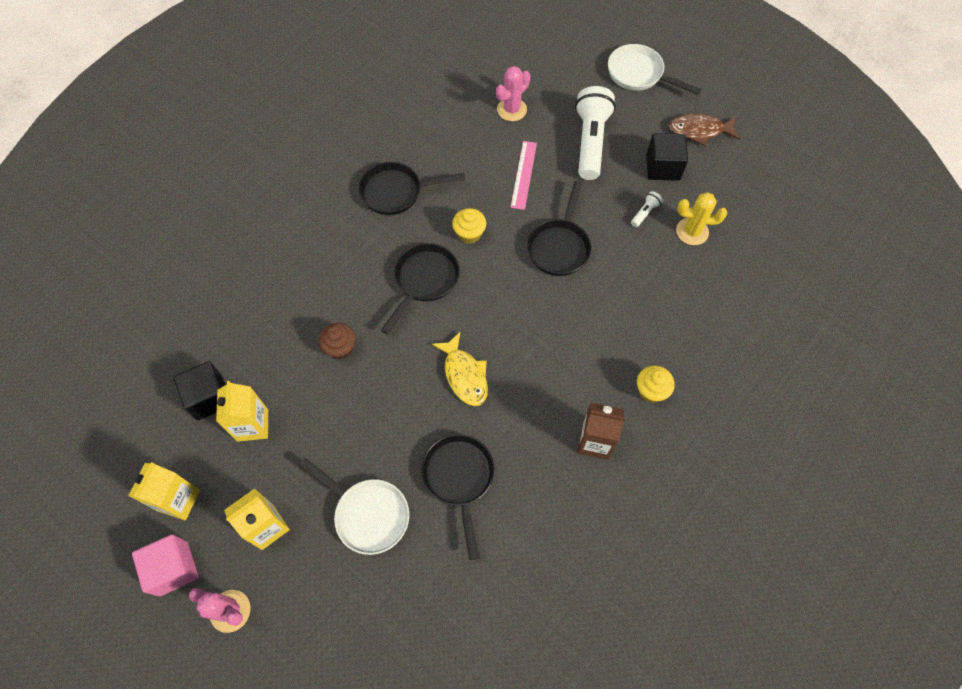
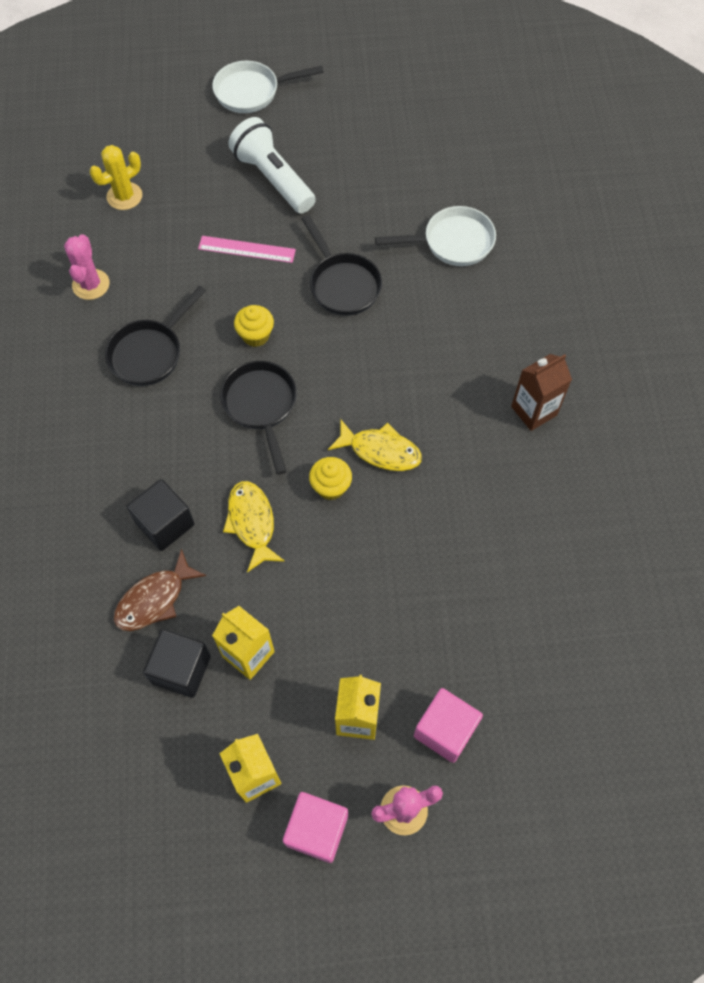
camera: 45 degrees left, 0 degrees up
white pan [299,458,409,555] -> white pan moved to [375,206,496,266]
brown cupcake [319,323,356,360] -> yellow fish [223,481,285,572]
black pan [421,434,494,560] -> none
pink cactus [496,66,530,121] -> pink cactus moved to [64,234,110,300]
pink ruler [510,141,537,210] -> pink ruler turned 45 degrees counterclockwise [198,236,296,263]
white flashlight [631,191,663,227] -> none
yellow cupcake [637,366,675,403] -> yellow cupcake moved to [309,457,352,500]
black cube [646,133,688,181] -> black cube moved to [127,479,195,551]
brown fish [669,113,740,146] -> brown fish moved to [114,549,207,631]
yellow cactus [676,192,727,245] -> yellow cactus moved to [90,145,142,210]
none -> pink cube [414,688,483,763]

